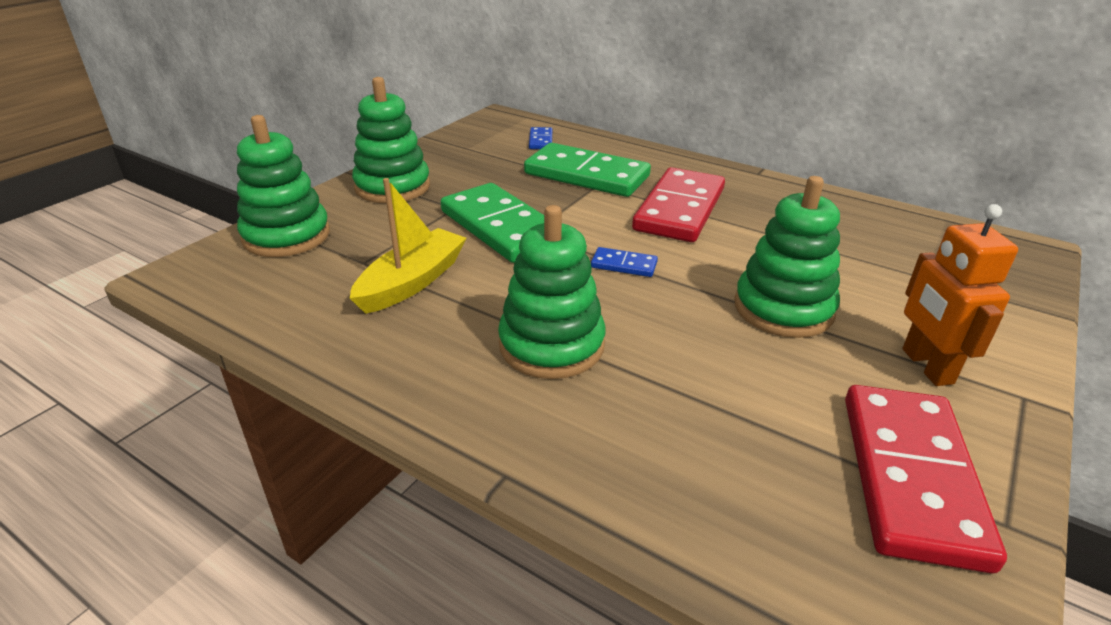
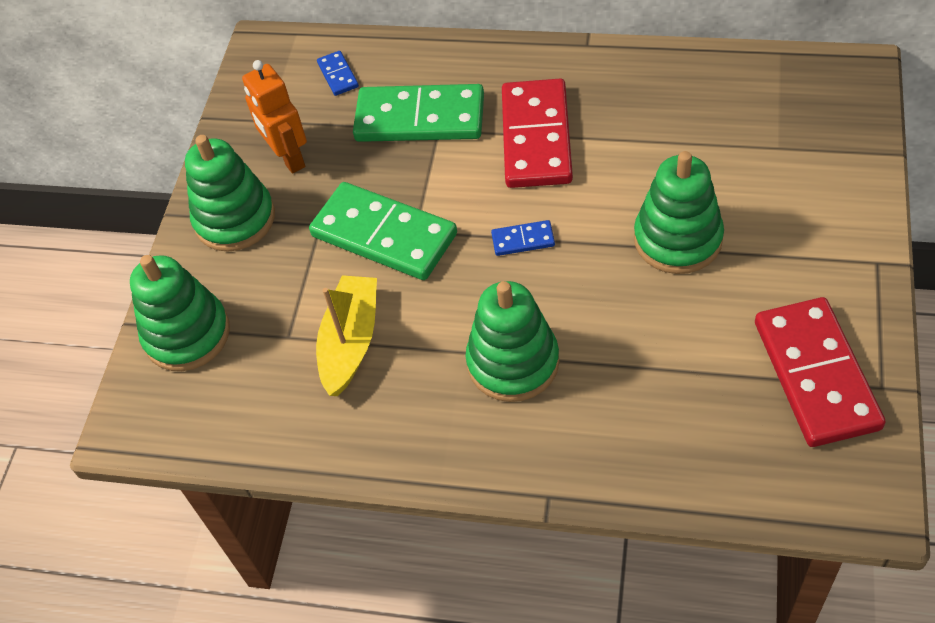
camera: 15 degrees left, 20 degrees up
orange robot [902,204,1018,386] -> orange robot moved to [242,60,307,174]

